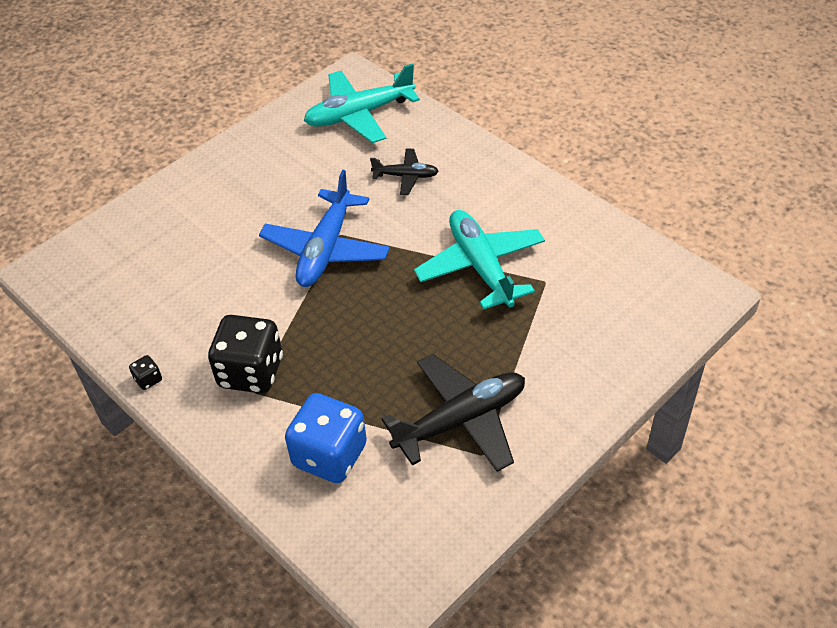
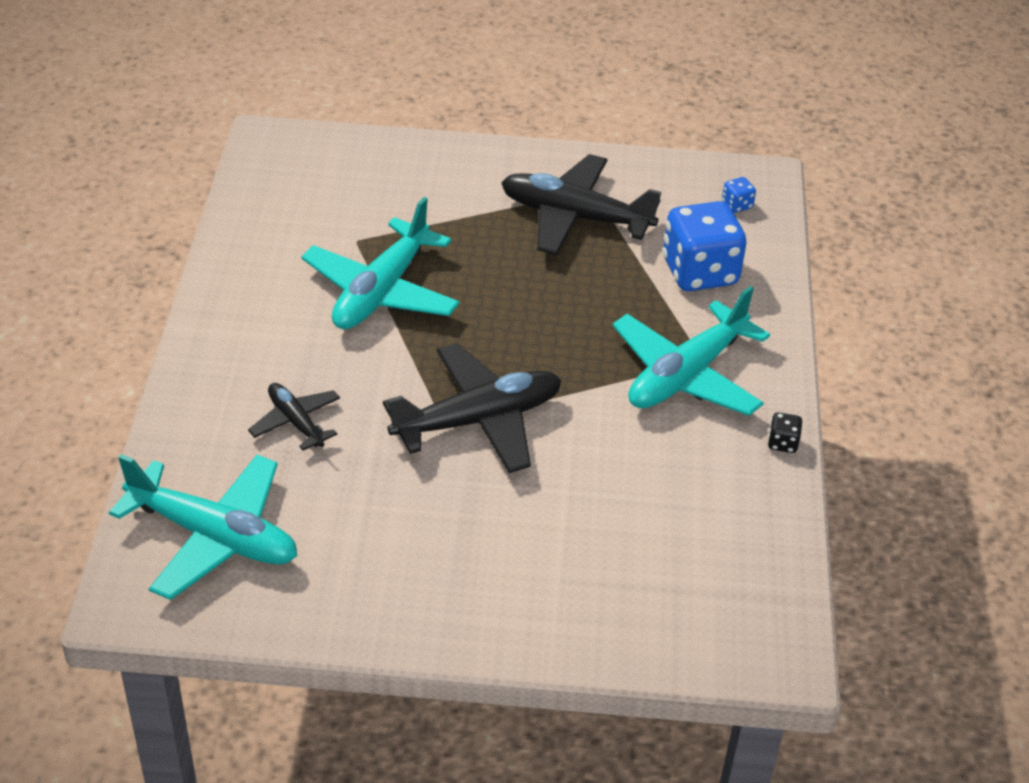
camera: 135 degrees left, 5 degrees down
black dice [208,315,283,393] -> turquoise plane [613,286,770,416]
blue plane [259,170,390,287] -> black plane [383,343,562,473]
none -> blue dice [722,177,756,213]

